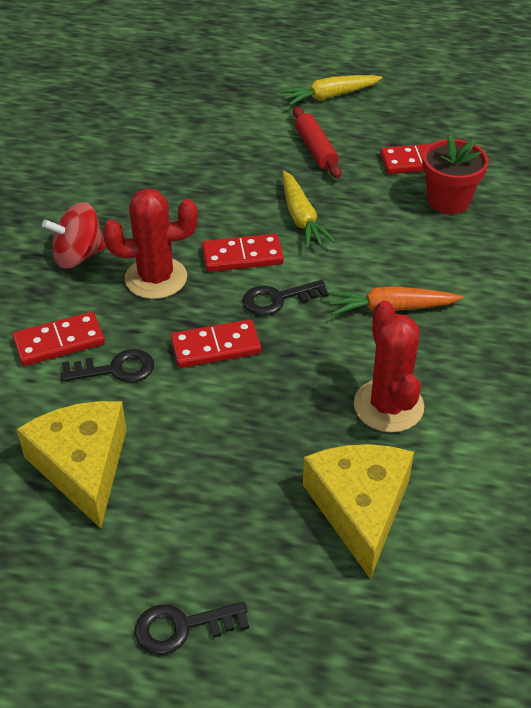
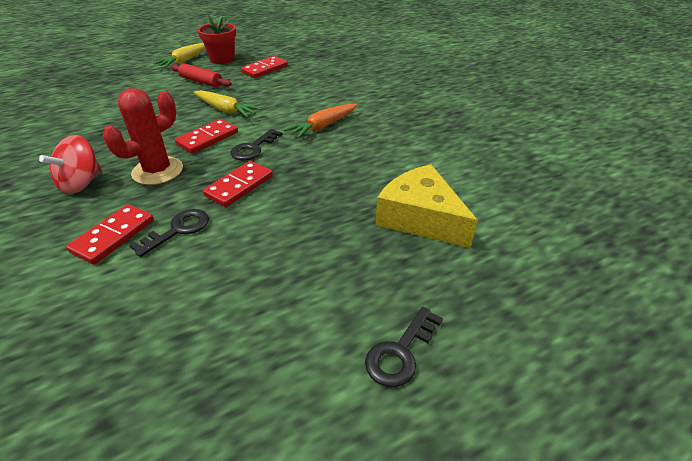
camera: 40 degrees left, 5 degrees down
yellow cheese [17,401,126,528] -> none
red cactus [354,300,424,433] -> none
red flower pot [422,135,489,214] -> red flower pot moved to [198,15,236,64]

